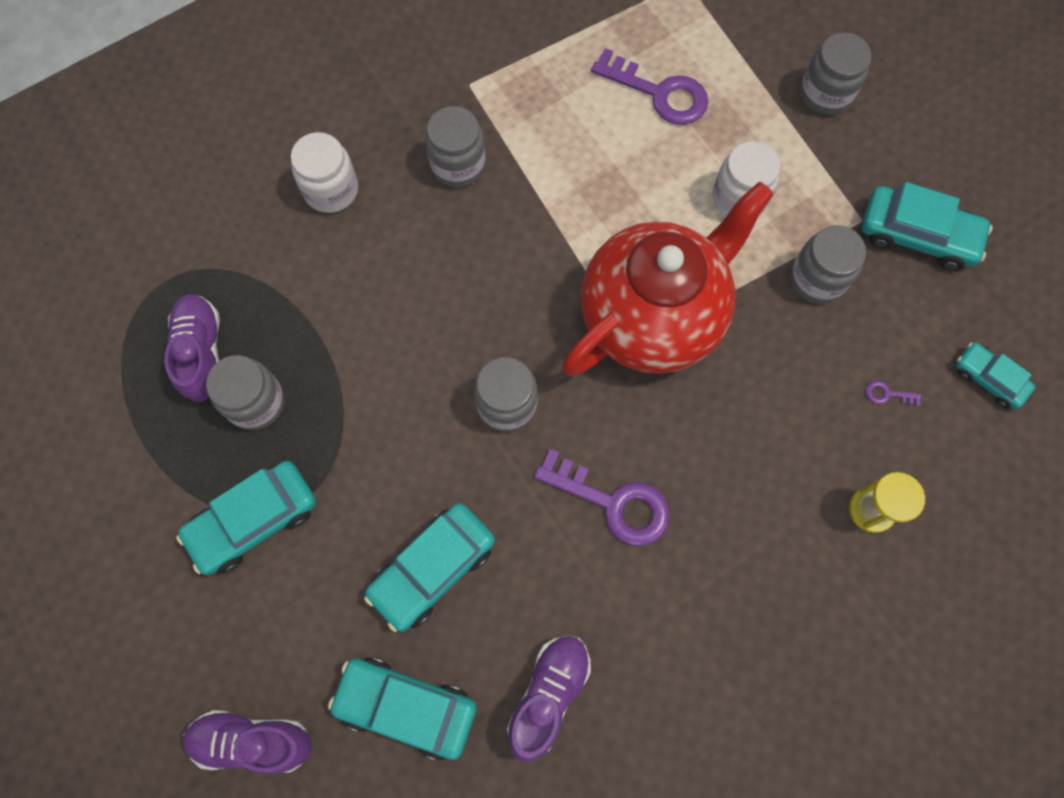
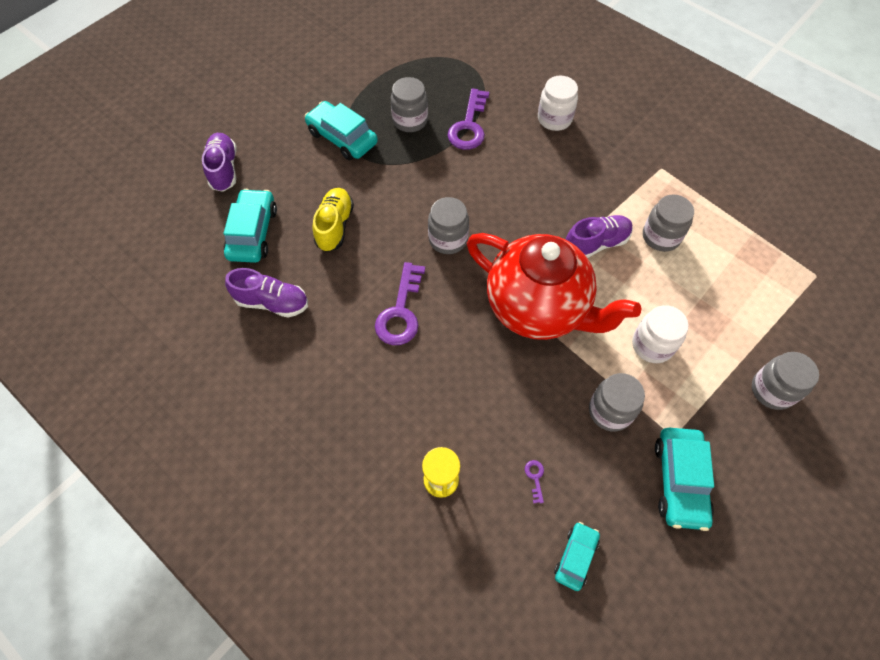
camera: 75 degrees right, 10 degrees down
purple shoe [165,294,220,402] -> purple shoe moved to [566,215,633,258]
turquoise car [364,503,495,632] -> yellow shoe [313,188,354,252]
grey jar [426,106,486,187] -> grey jar moved to [643,195,694,252]
purple key [591,48,708,125] -> purple key moved to [448,88,489,150]

